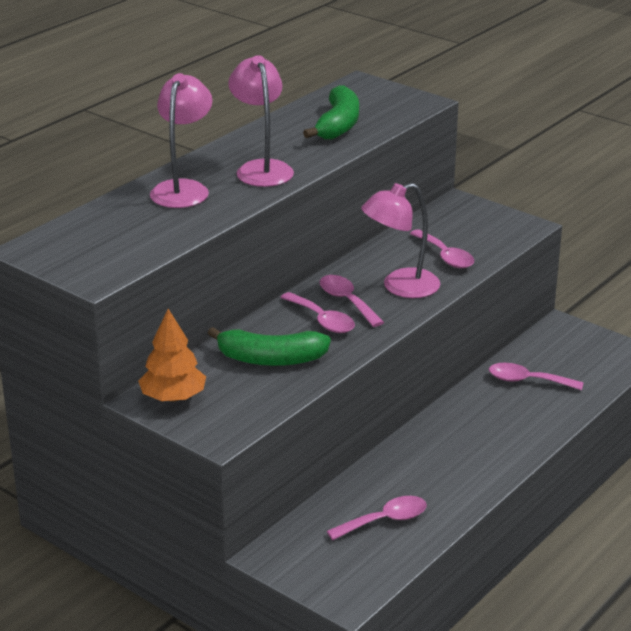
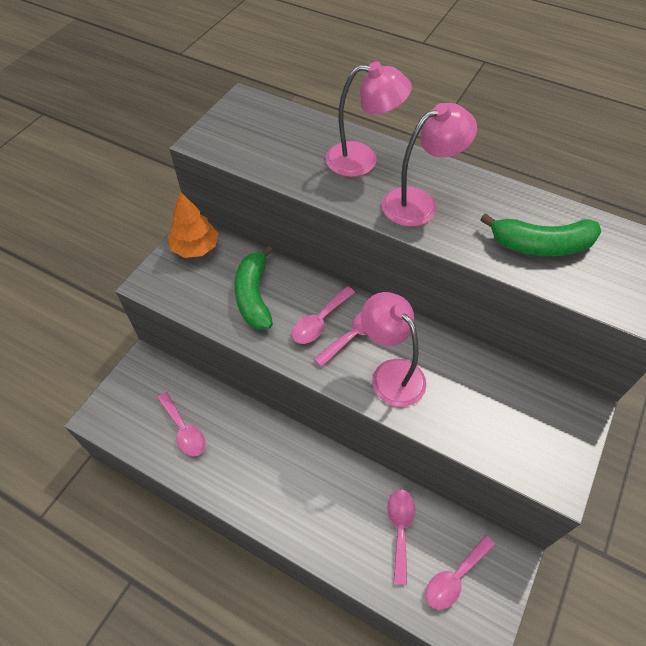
camera: 80 degrees right, 25 degrees up
pink spoon [410,229,474,268] -> pink spoon moved to [425,535,495,610]

